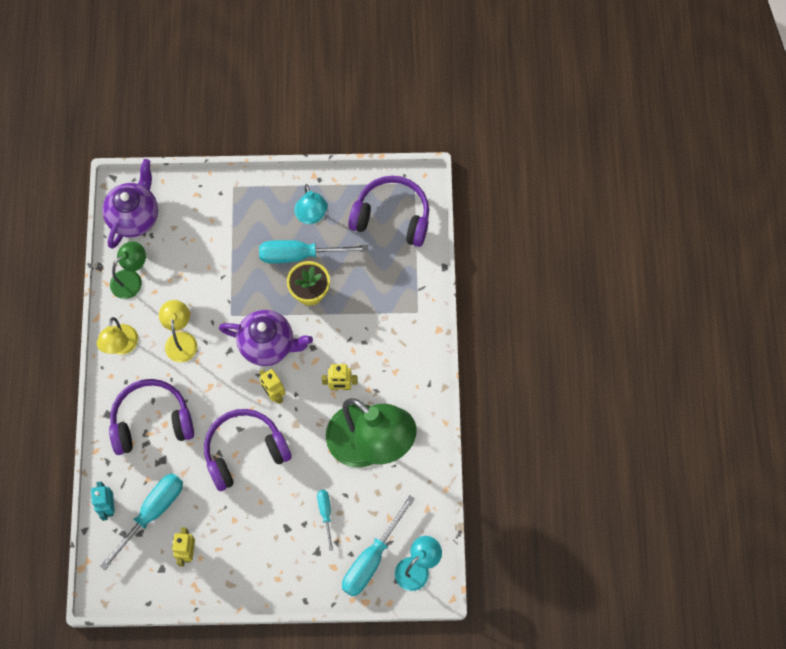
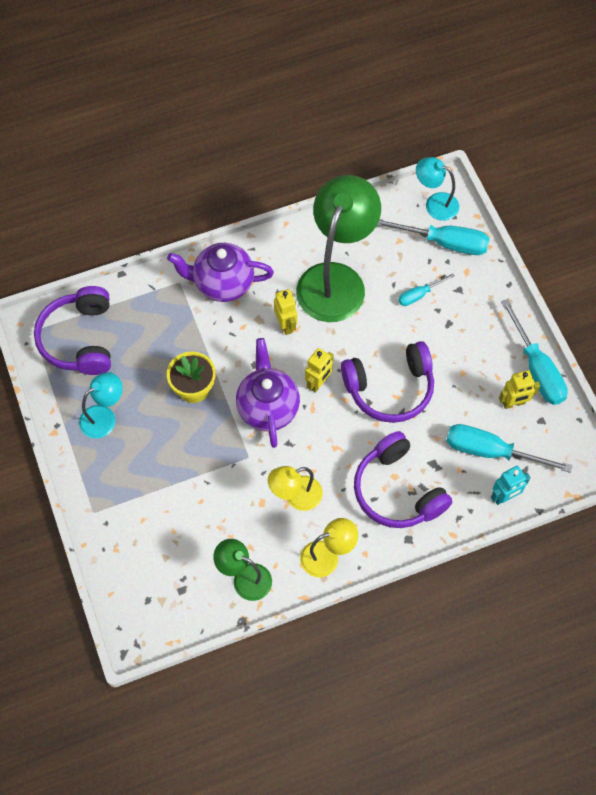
camera: 110 degrees left, 5 degrees down
purple teapot [102,159,158,249] -> purple teapot moved to [167,243,274,302]
purple headphones [204,409,292,491] -> purple headphones turned 60 degrees counterclockwise [341,341,434,423]
turquoise screwdriver [259,240,368,263] -> turquoise screwdriver moved to [501,299,568,405]

